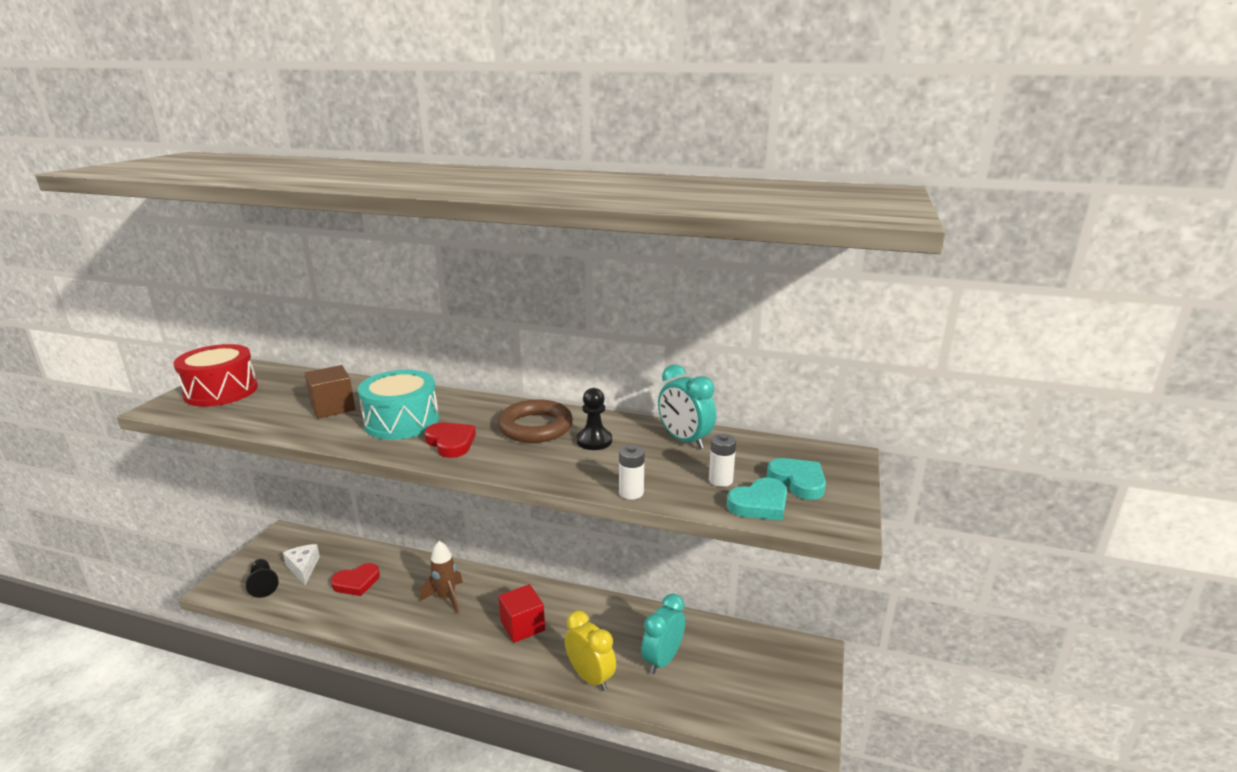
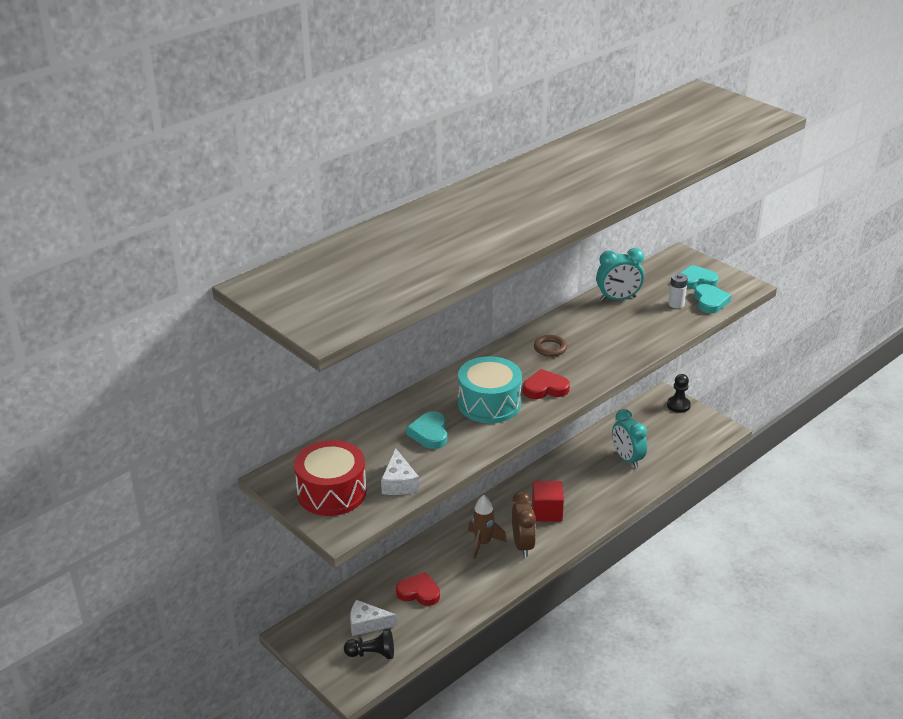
camera: 60 degrees left, 10 degrees up
brown cube [304,365,355,419] -> turquoise heart [406,411,447,449]
red heart [331,563,380,596] -> red heart turned 75 degrees counterclockwise [396,572,440,606]
brown ring [498,399,573,443] -> brown ring [534,335,567,357], size x0.56
yellow clock [565,610,616,691] -> none
black pawn [576,388,612,450] -> black pawn moved to [667,374,691,413]
white battery [619,445,645,500] -> none
none -> white cheese [381,448,419,495]
none -> brown clock [512,491,536,557]

